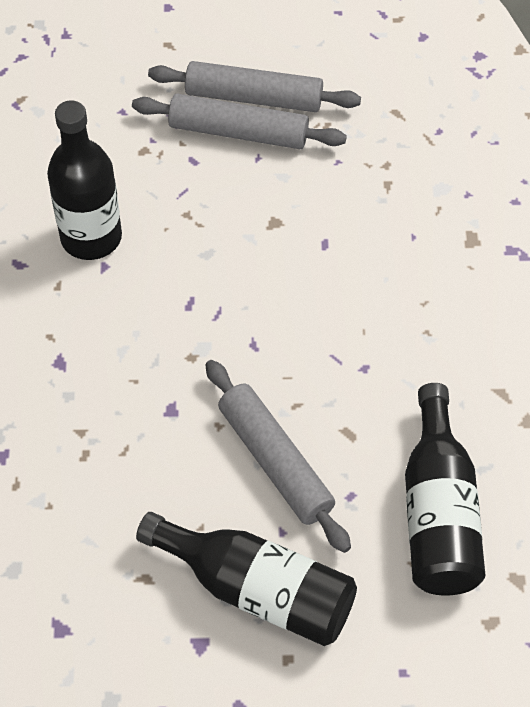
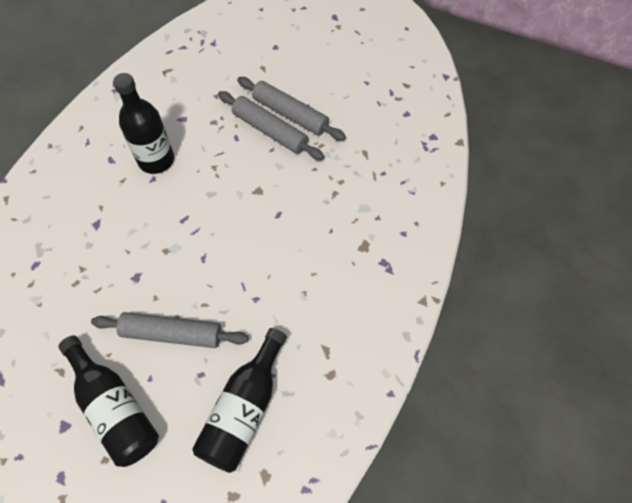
camera: 25 degrees right, 5 degrees up
grey rolling pin [205,360,351,553] -> grey rolling pin turned 75 degrees counterclockwise [91,312,249,348]

